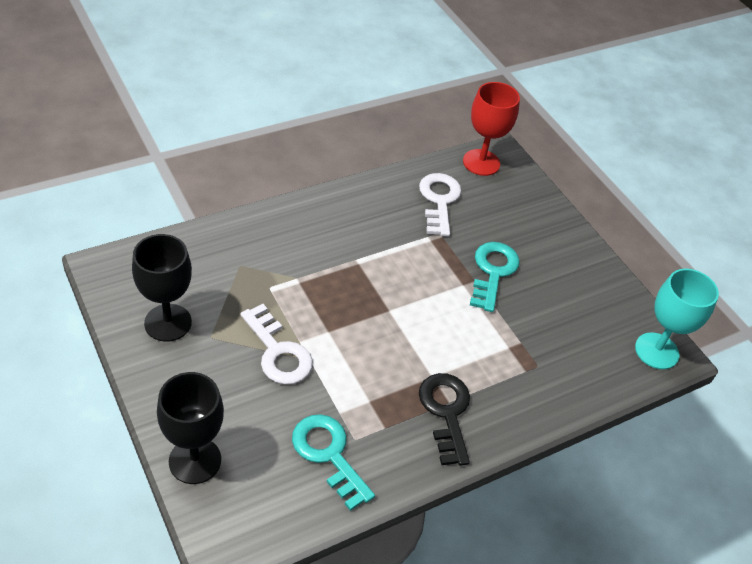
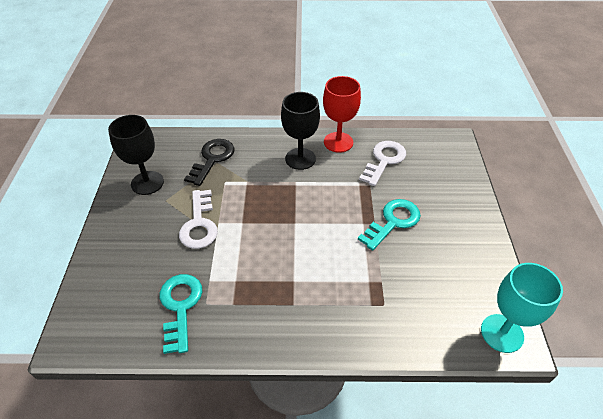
camera: 35 degrees right, 0 degrees up
black goblet [157,372,224,484] -> black goblet moved to [281,92,320,170]
black key [419,373,470,466] -> black key moved to [184,139,234,186]
red goblet [463,82,520,176] -> red goblet moved to [323,76,361,153]

